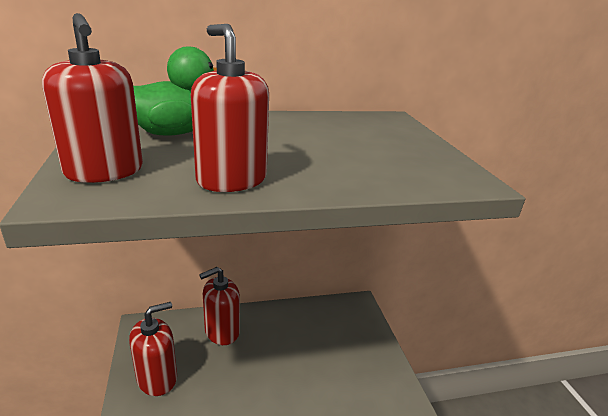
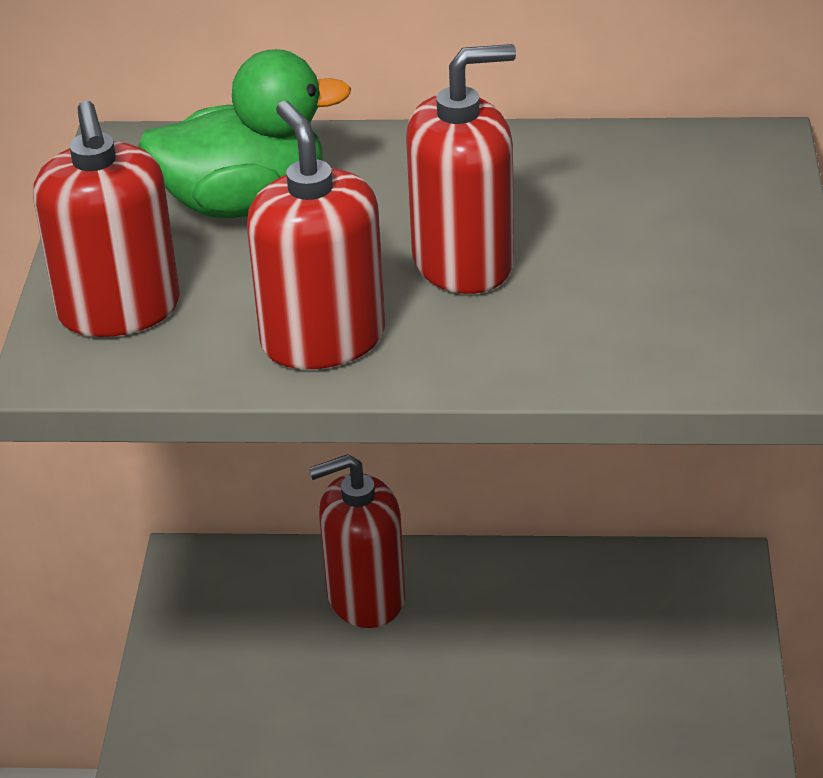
camera: 20 degrees right, 10 degrees up
red soap dispenser [129,302,177,396] -> red soap dispenser moved to [406,44,516,294]

